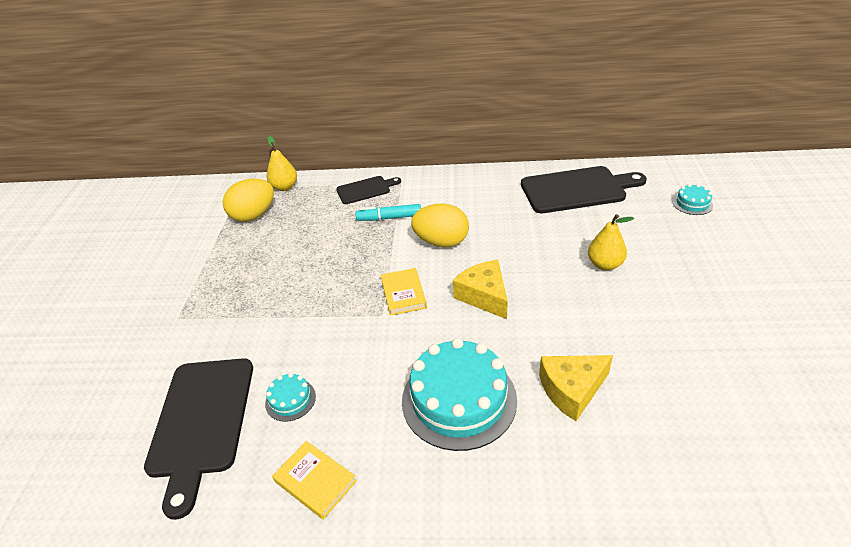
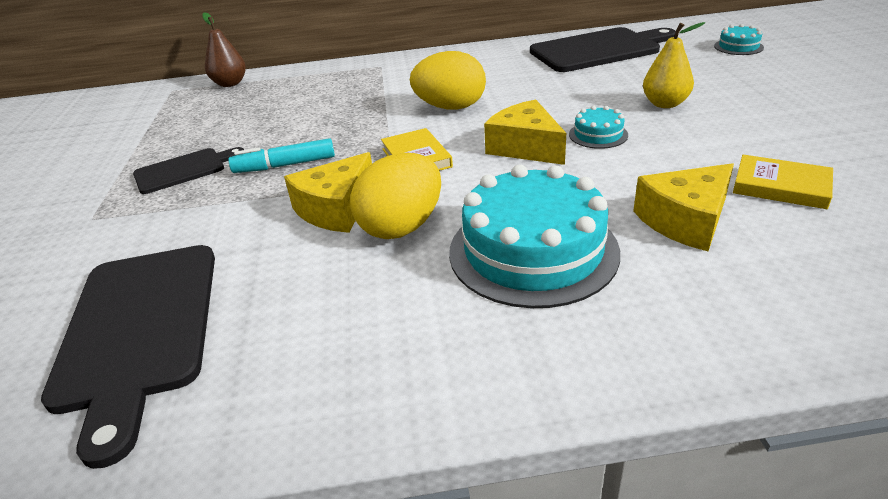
camera: 10 degrees left, 5 degrees down
yellow egg [223,179,274,222] -> yellow egg moved to [350,153,441,239]
turquoise cake [265,373,316,422] -> turquoise cake moved to [569,106,628,149]
yellow pear [267,136,297,191] -> brown pear [202,12,246,87]
yellow book [272,441,357,520] -> yellow book moved to [733,155,833,209]
black cutting board [336,176,401,204] -> black cutting board moved to [133,147,244,194]
turquoise marker [356,204,421,221] -> turquoise marker moved to [228,138,335,173]
none -> yellow cheese [284,152,372,233]

